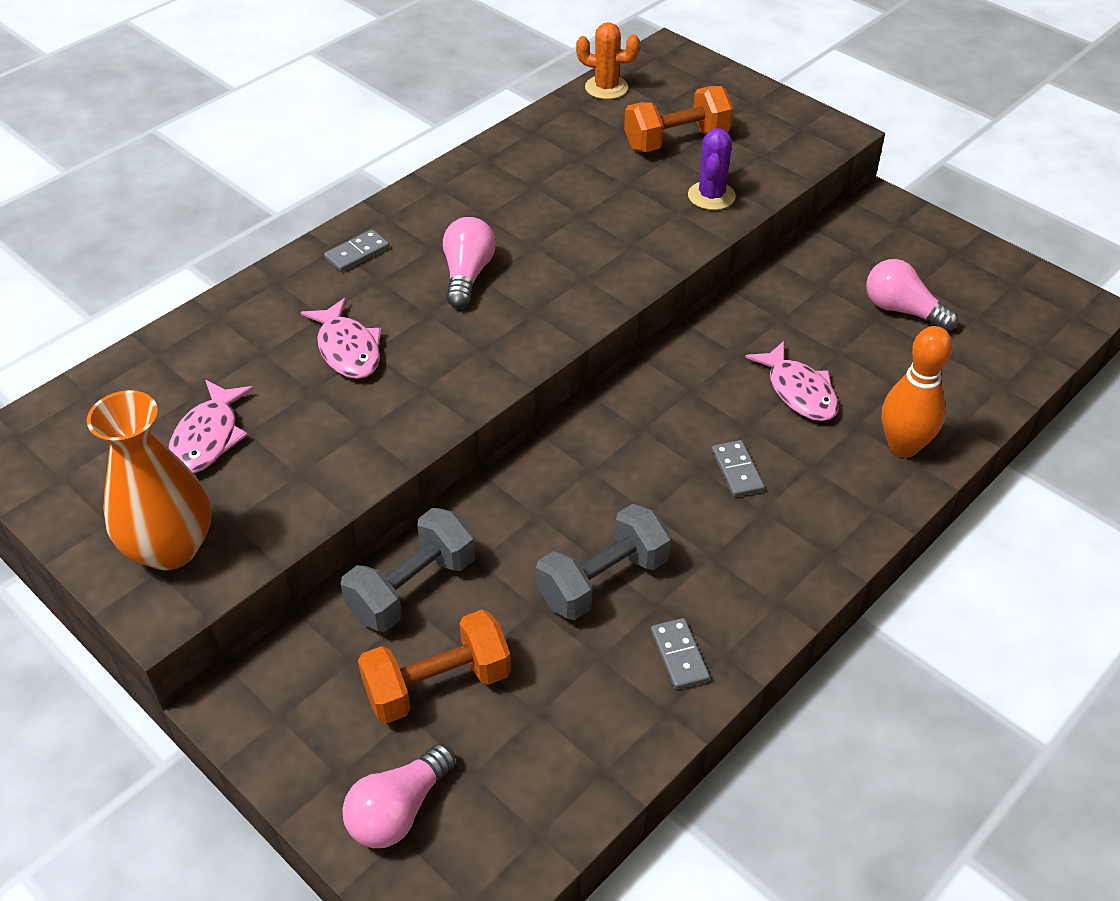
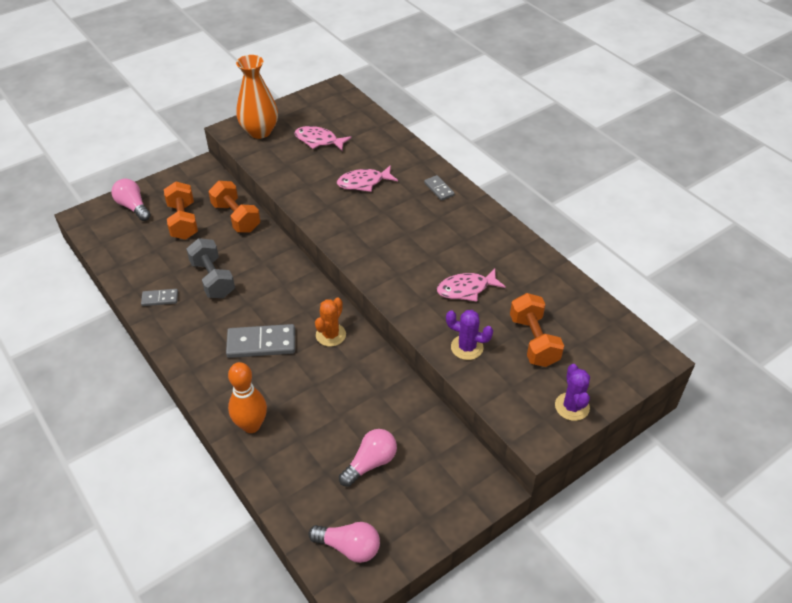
camera: 100 degrees right, 0 degrees up
grey dumbbell [341,508,476,632] -> orange dumbbell [208,181,260,233]
pink light bulb [443,217,496,308] -> pink light bulb moved to [308,522,380,563]
orange cactus [576,22,640,99] -> orange cactus moved to [315,297,346,347]
grey domino [712,440,764,497] -> grey domino [226,324,295,358], size x1.84
pink fish [745,341,839,421] -> pink fish moved to [437,268,506,302]
none -> purple cactus [555,364,590,421]

